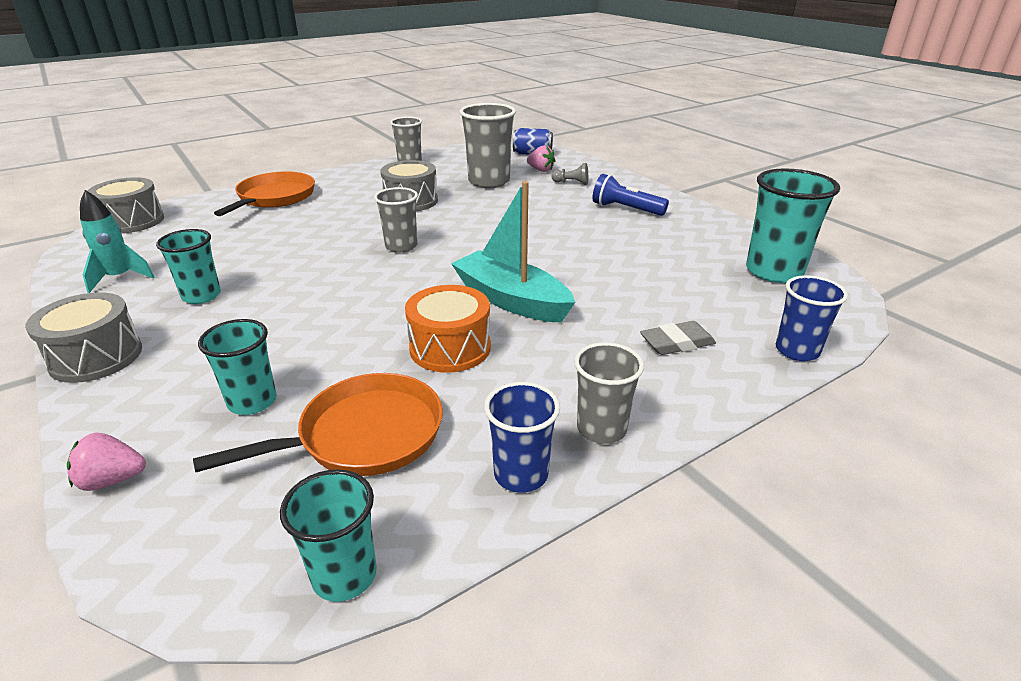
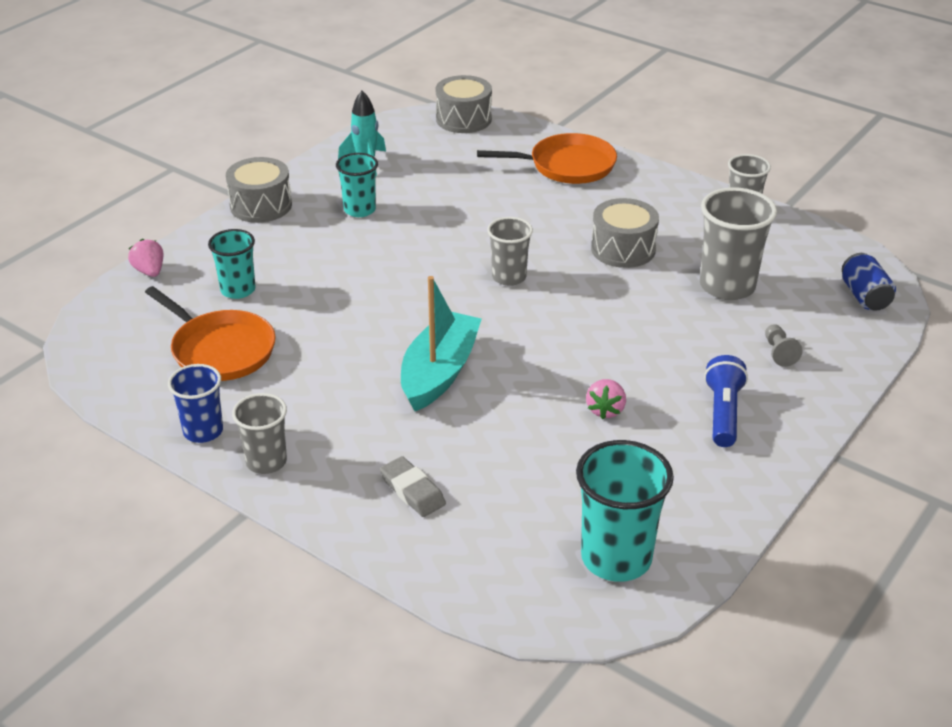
camera: 70 degrees right, 5 degrees up
turquoise cup [280,469,377,602] -> none
orange drum [405,285,491,373] -> none
pink strawberry [527,145,555,172] -> pink strawberry moved to [586,379,626,419]
blue cup [776,275,848,361] -> none

